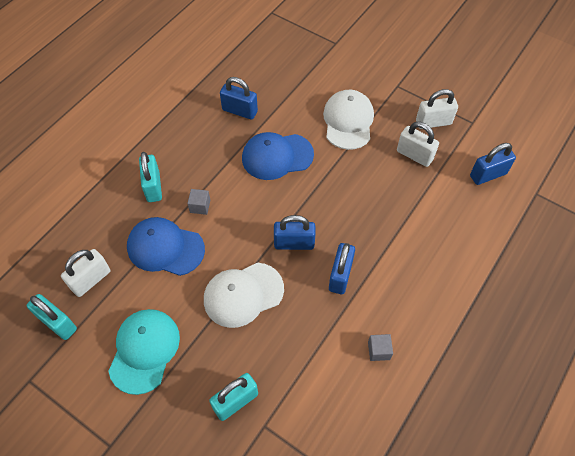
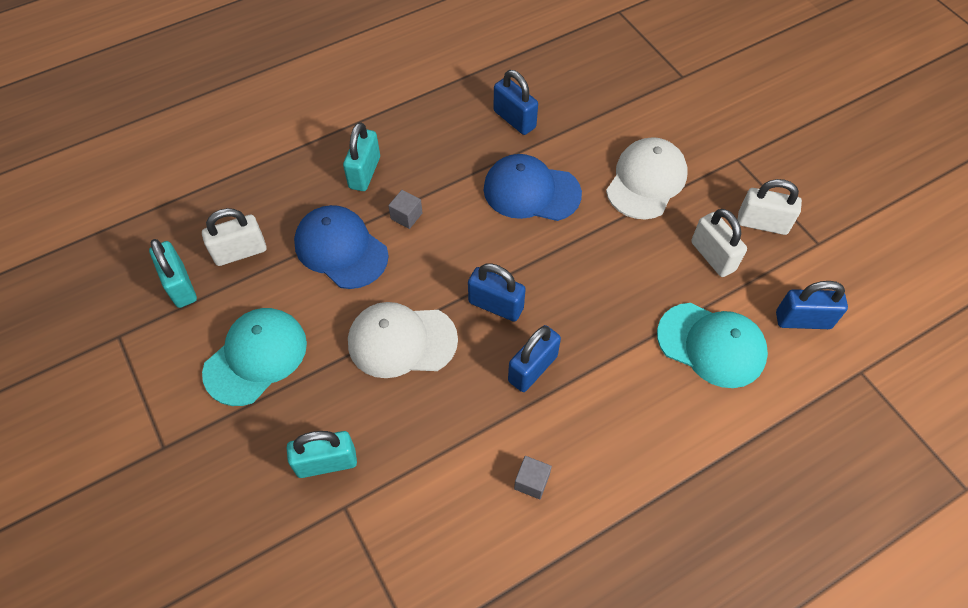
camera: 25 degrees right, 0 degrees up
none -> turquoise cap [657,303,768,388]

